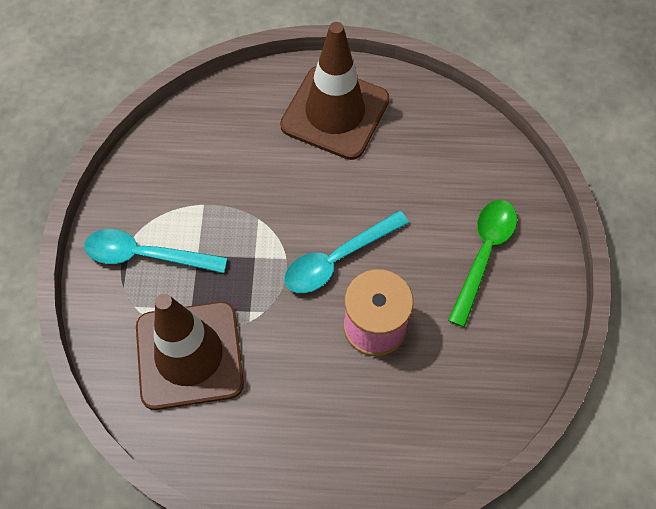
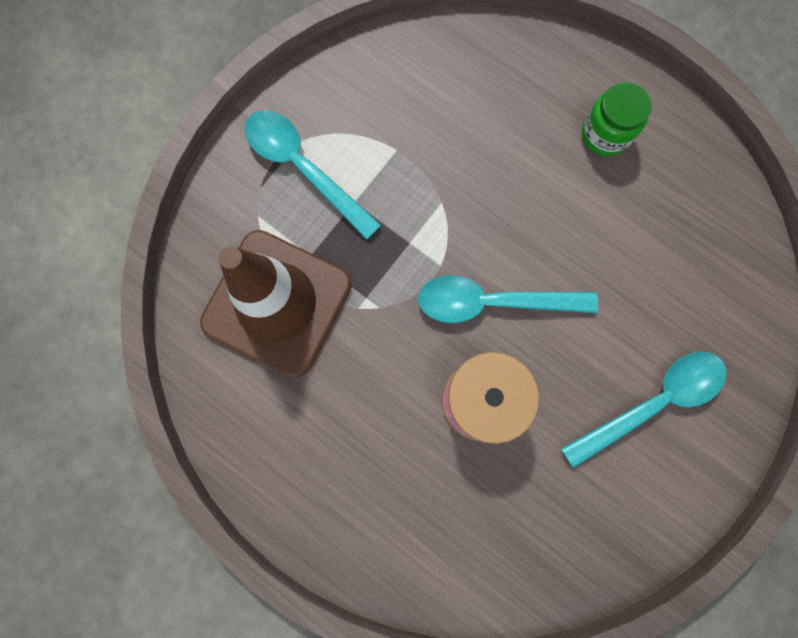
camera: 35 degrees right, 15 degrees up
brown traffic cone [280,22,390,160] -> green jar [582,82,652,156]
green spoon [448,200,517,327] -> turquoise spoon [561,352,726,468]

